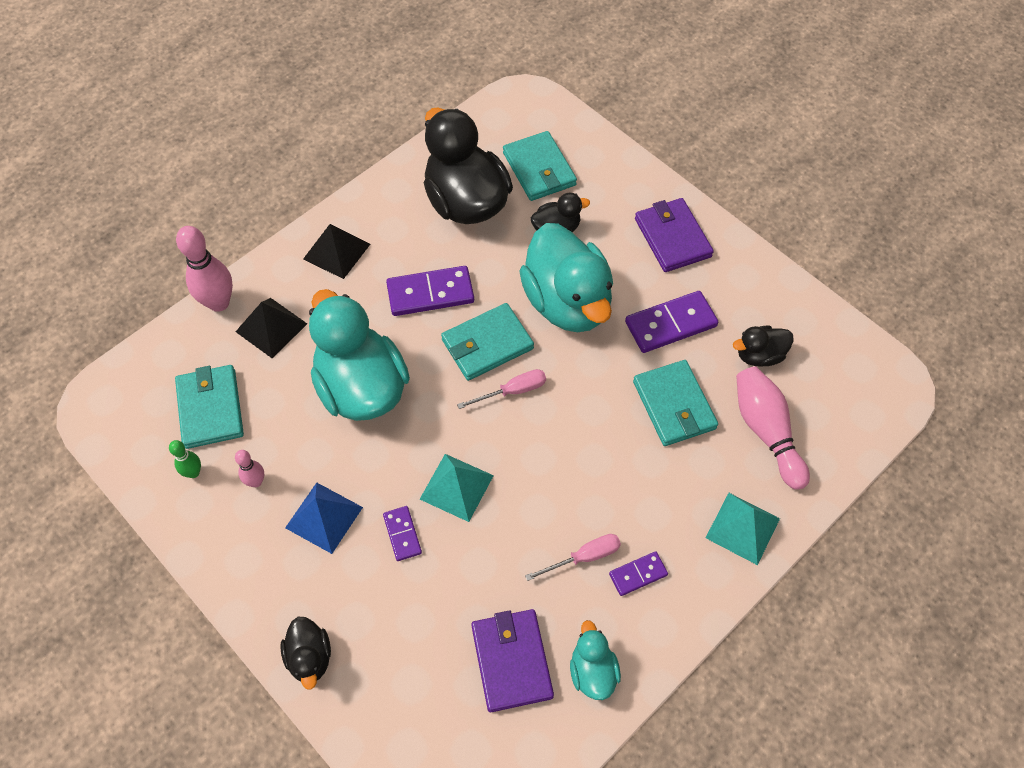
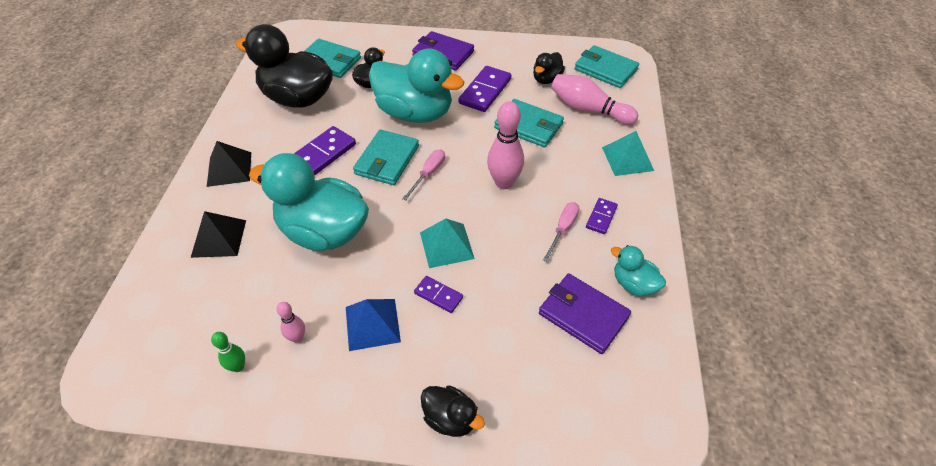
camera: 40 degrees left, 10 degrees down
turquoise wallet [175,365,244,449] -> turquoise wallet moved to [574,45,639,88]
pink bowling pin [176,226,233,312] -> pink bowling pin moved to [487,101,524,189]

